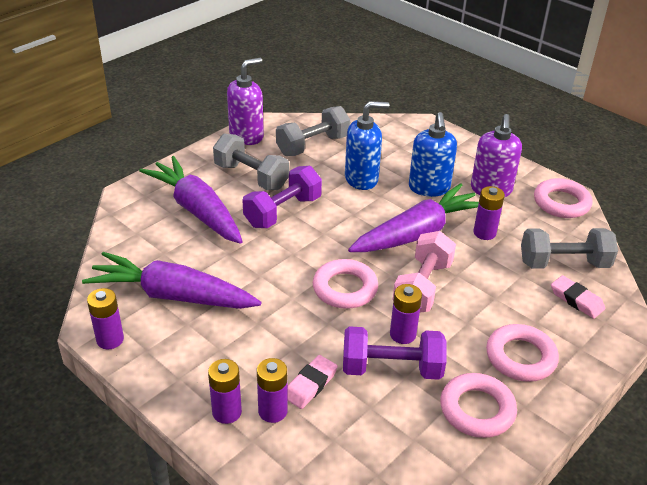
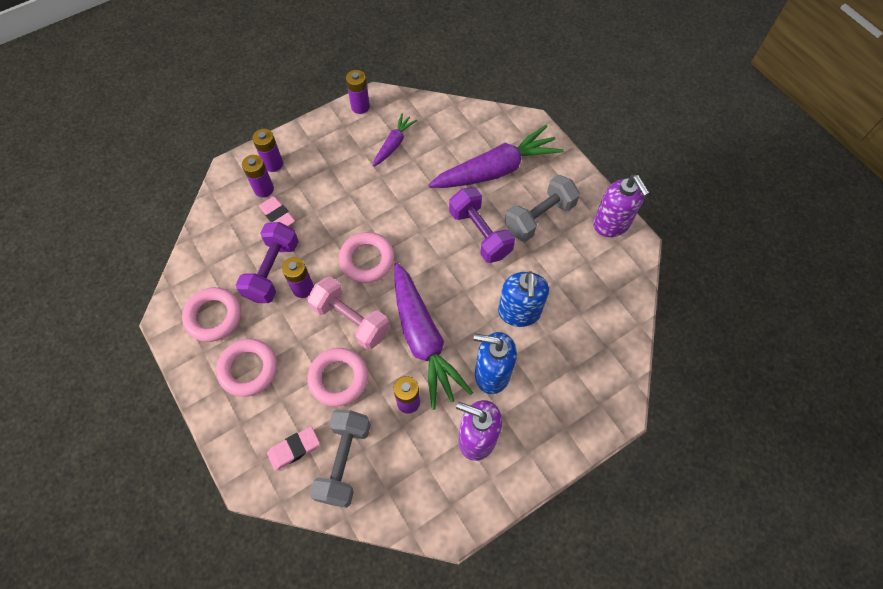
camera: 105 degrees right, 25 degrees up
purple carrot [82,252,261,309] -> purple carrot [373,113,417,167], size x0.51
grey dumbbell [276,106,350,156] -> none
pink ring [534,178,593,218] -> pink ring moved to [307,348,368,407]

